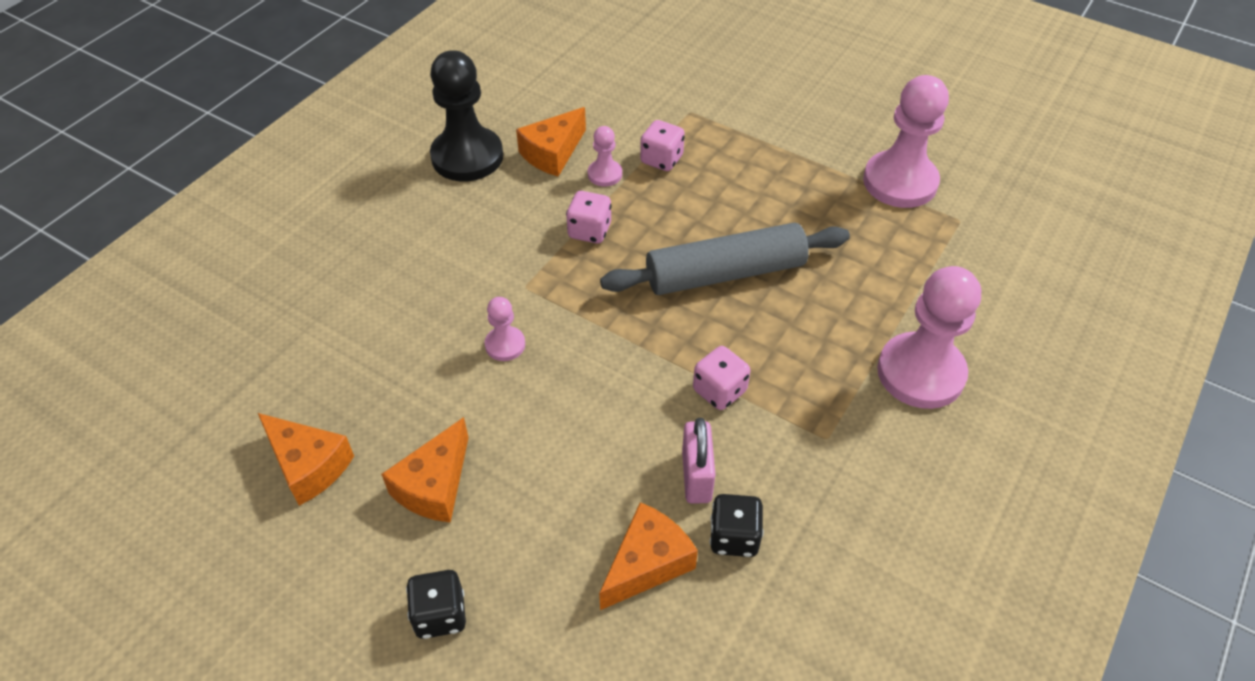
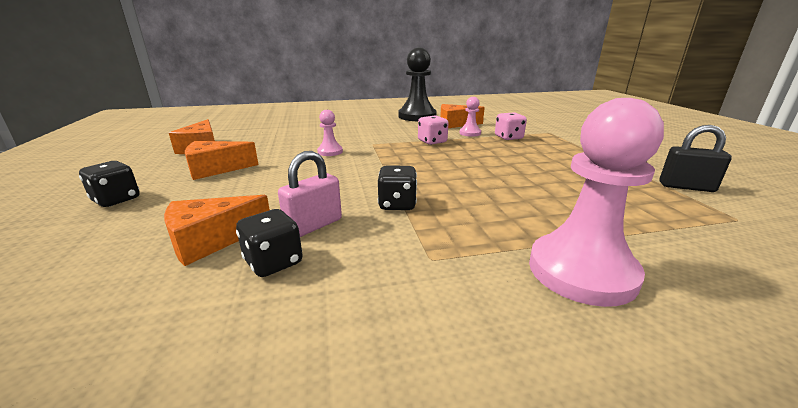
camera: 45 degrees right, 25 degrees down
orange cheese [599,502,698,610] -> orange cheese turned 150 degrees clockwise [164,195,270,266]
grey rolling pin [600,223,850,295] -> none
pink dice [693,346,750,410] -> black dice [378,165,417,210]
pink pawn [863,75,949,208] -> black padlock [660,125,732,192]

